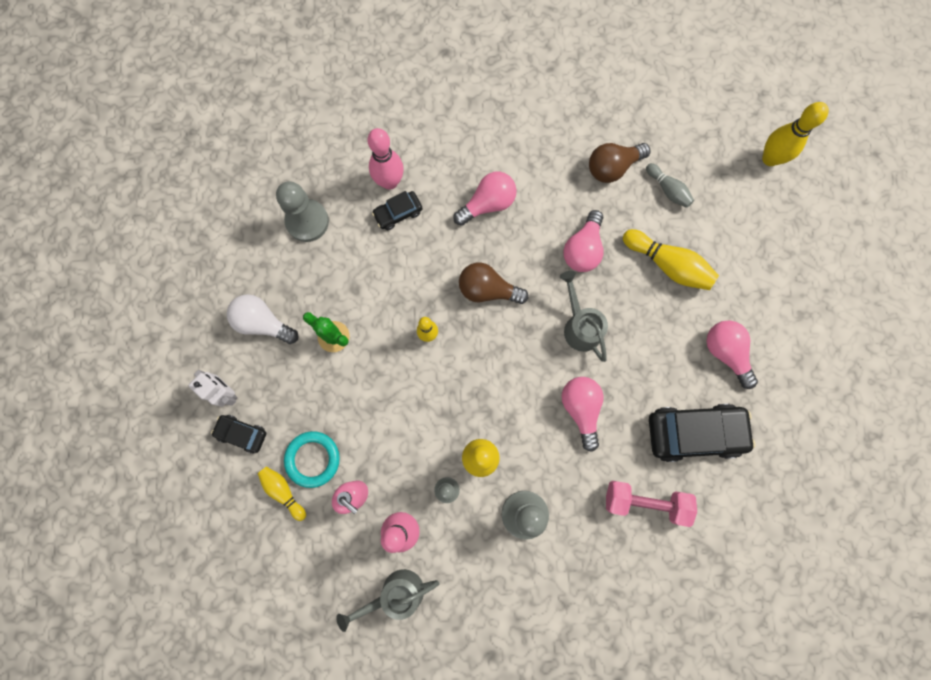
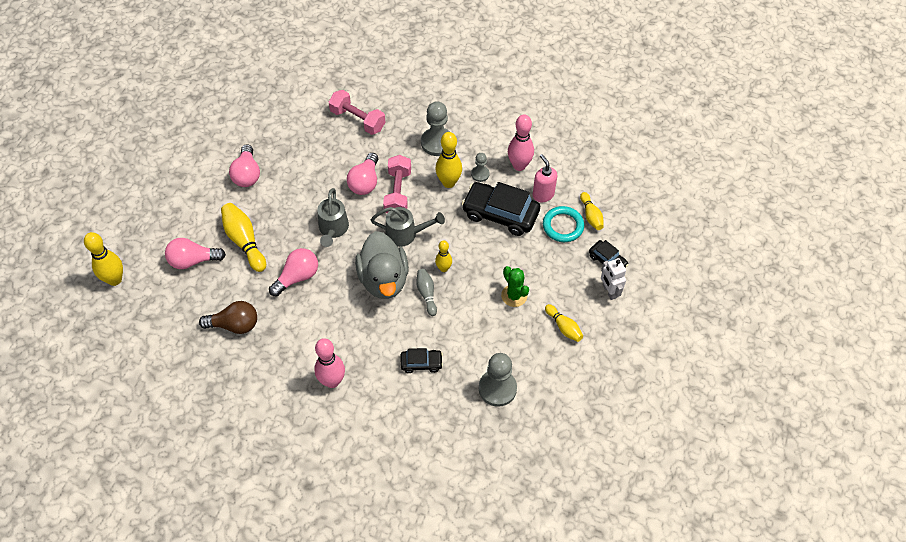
camera: 155 degrees left, 20 degrees down
white light bulb [227,294,298,344] -> yellow bowling pin [545,304,583,342]
grey watering can [336,569,440,632] -> grey watering can moved to [371,207,445,247]
pink bowling pin [367,128,404,190] -> pink bowling pin moved to [314,338,345,388]
pink light bulb [453,172,517,226] -> pink light bulb moved to [165,238,226,269]
brown light bulb [459,262,529,304] -> grey duck [355,231,409,299]
grey bowling pin [646,163,694,208] -> grey bowling pin moved to [416,269,437,316]
black car [649,404,756,462] -> black car moved to [462,182,540,236]
none -> pink dumbbell [383,155,411,213]

